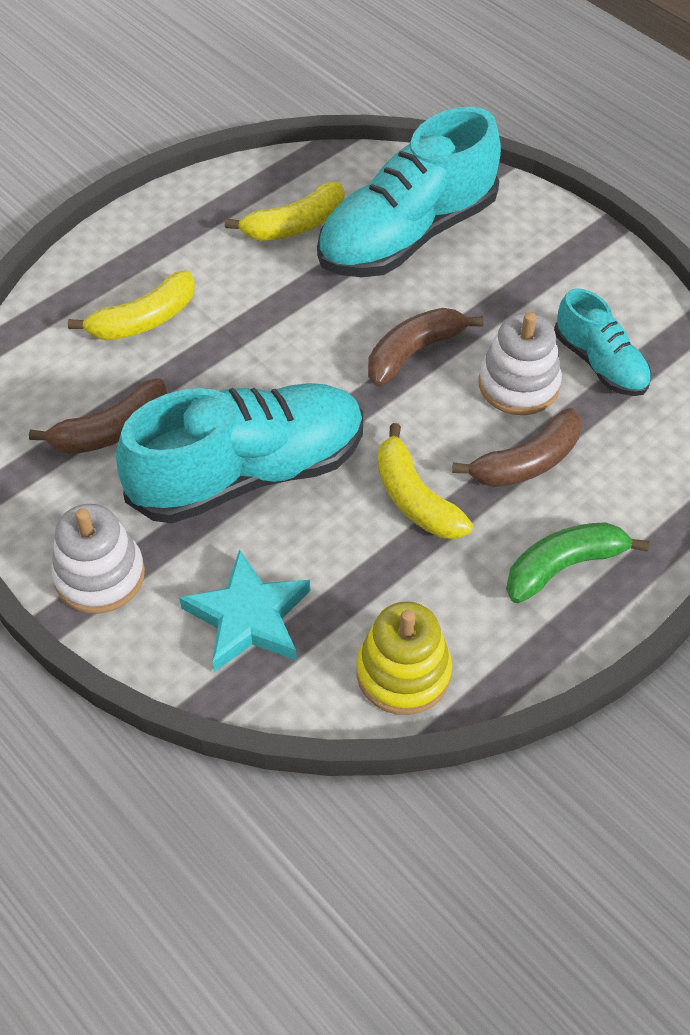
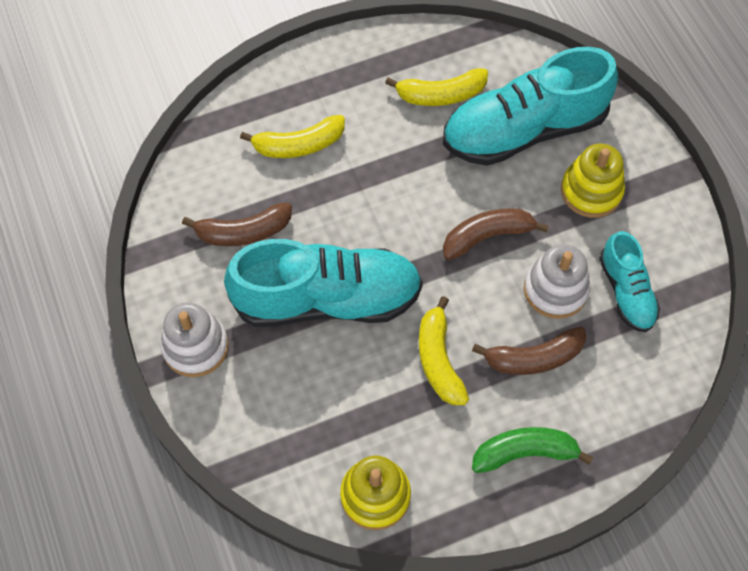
camera: 20 degrees right, 10 degrees up
turquoise star [179,549,310,672] -> none
none -> yellow stacking toy [561,143,625,218]

